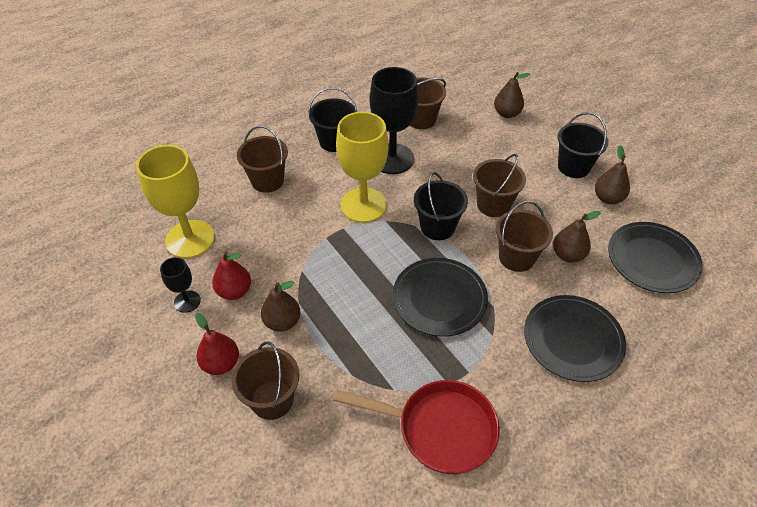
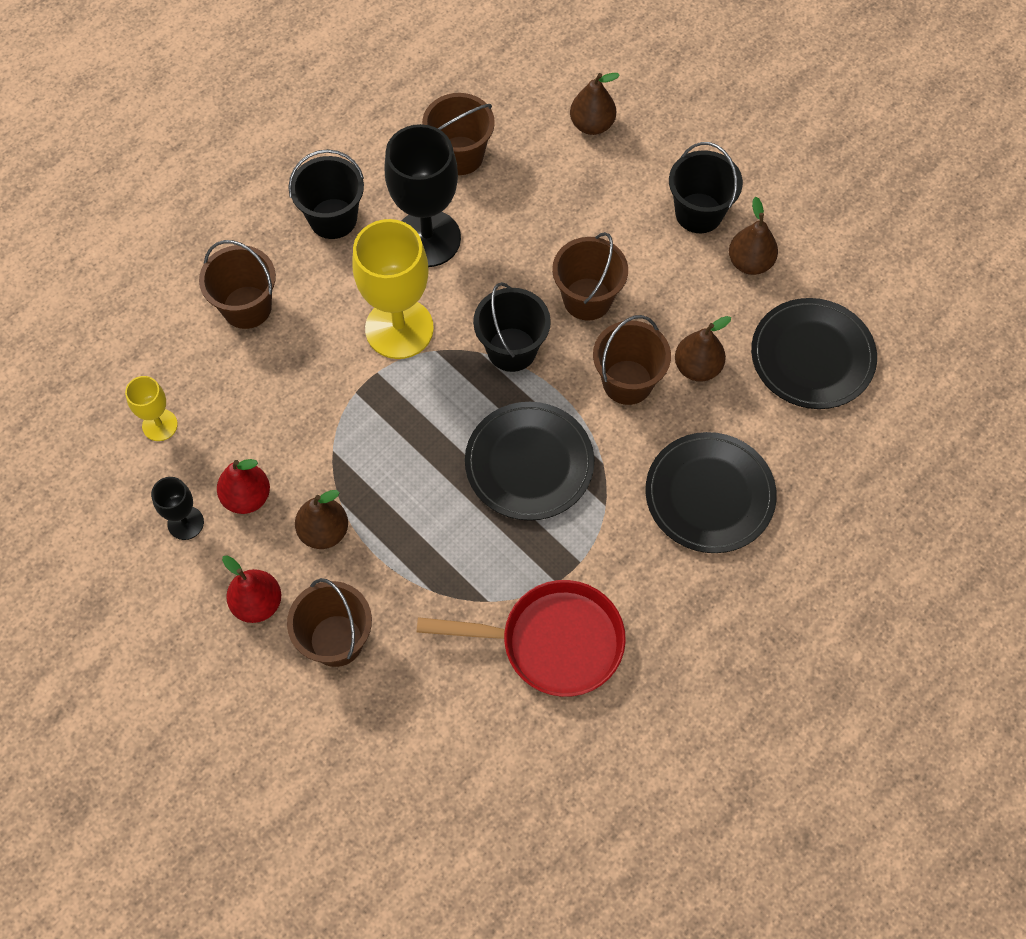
camera: 10 degrees left, 15 degrees up
yellow goblet [136,145,215,258] -> yellow goblet [125,376,178,441], size x0.50

